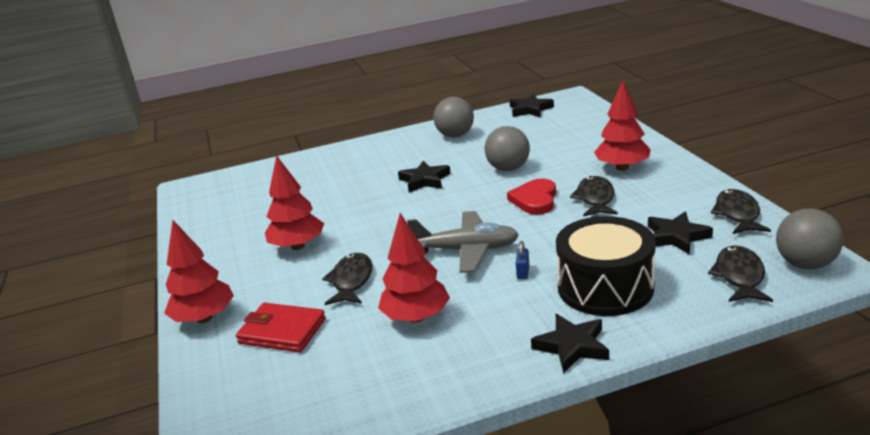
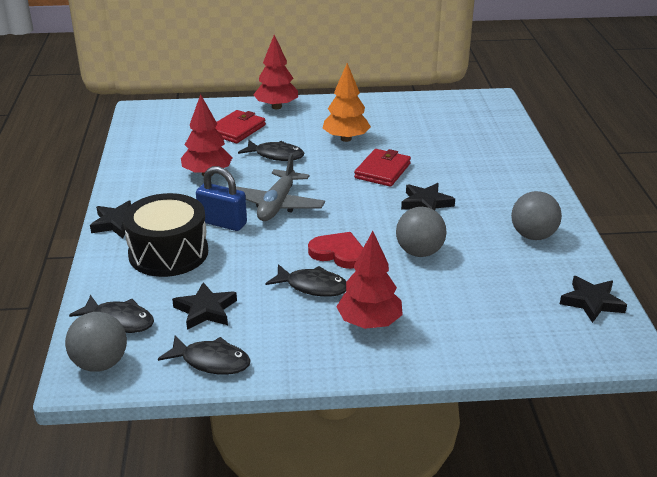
camera: 100 degrees right, 5 degrees up
red tree [265,155,324,250] -> orange tree [323,63,371,142]
blue padlock [516,241,529,279] -> blue padlock [196,166,247,231], size x2.16
none -> red wallet [354,149,411,187]

